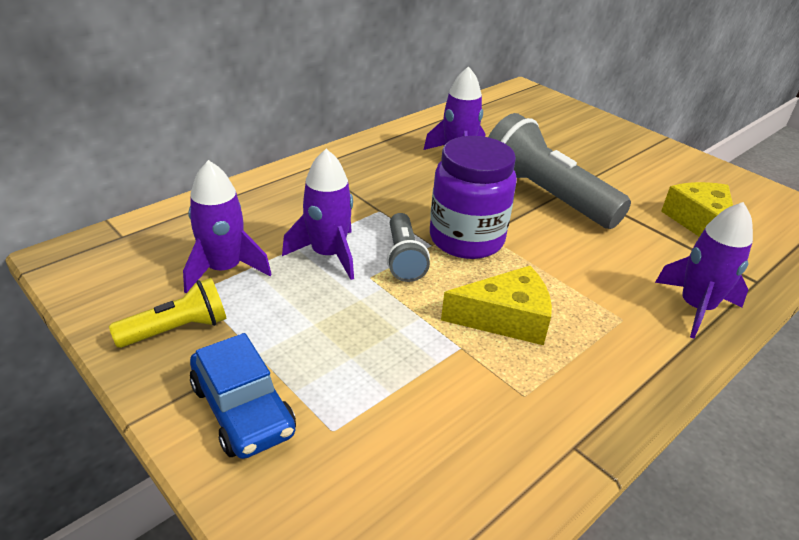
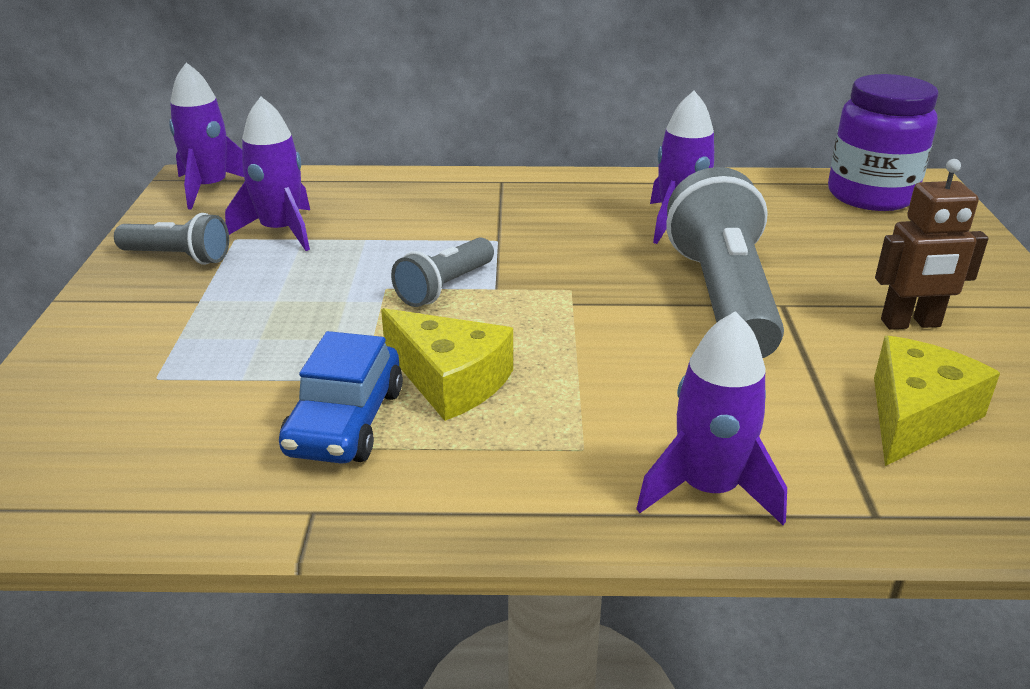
camera: 45 degrees right, 5 degrees down
yellow flashlight [109,278,227,348] -> grey flashlight [114,213,229,265]
blue car [190,333,296,459] -> blue car moved to [279,331,403,464]
purple rocket [282,149,354,280] -> purple rocket moved to [169,62,244,210]
purple jar [430,136,517,259] -> purple jar moved to [828,74,939,211]
none -> brown robot [875,159,989,330]

